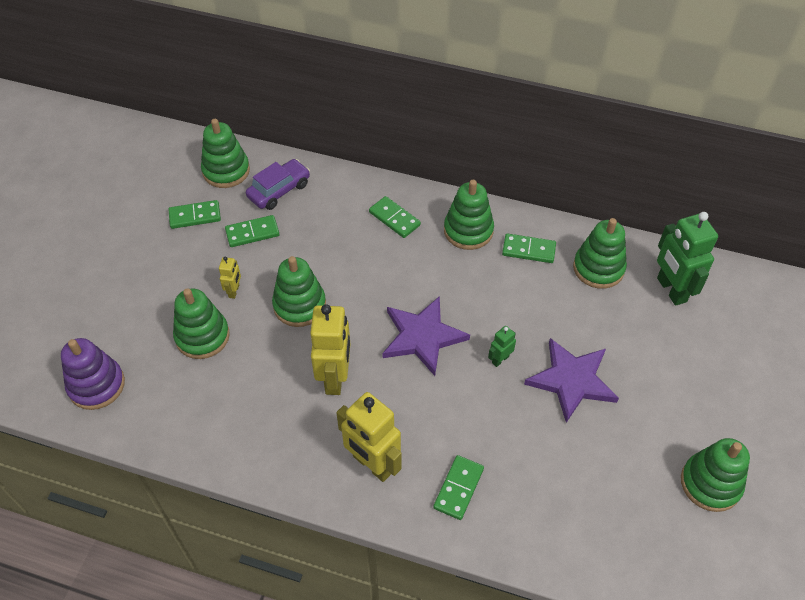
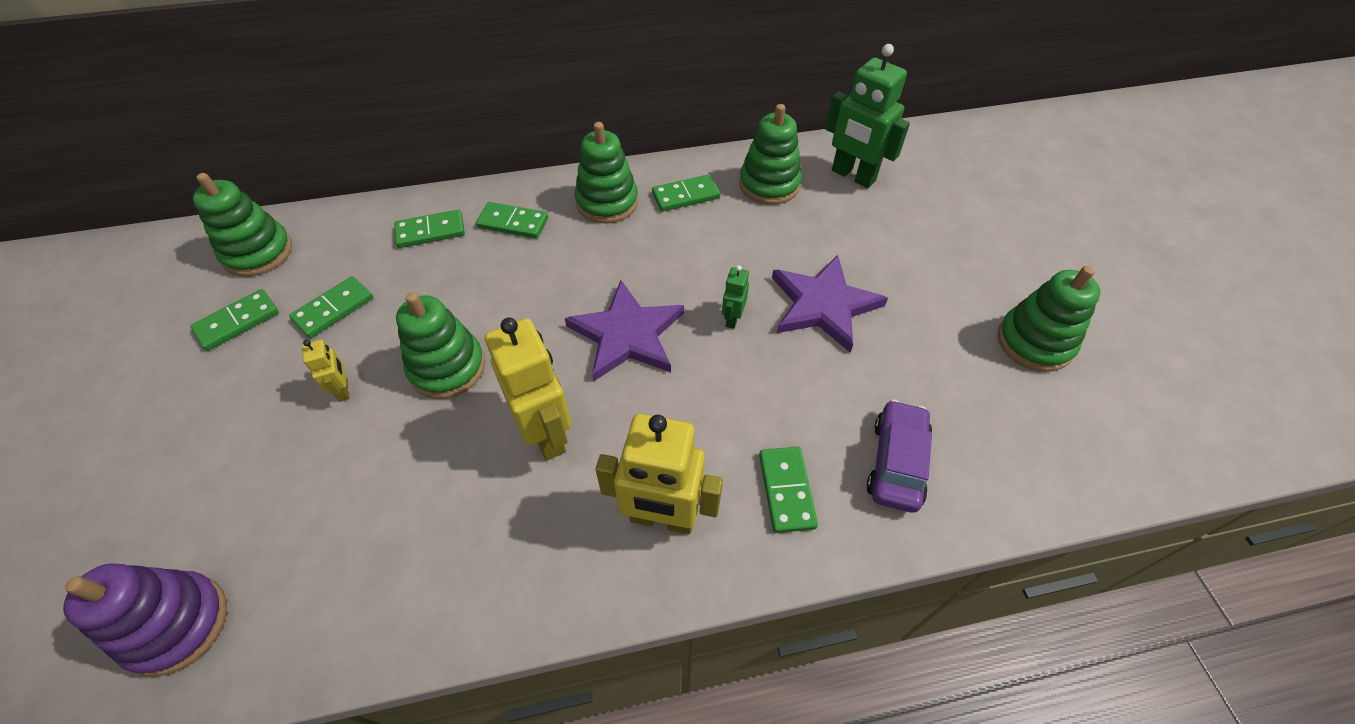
camera: 30 degrees left, 0 degrees up
green stacking toy [173,288,230,359] -> none
purple car [246,159,310,210] -> purple car moved to [867,399,932,513]
none -> green domino [394,210,465,248]

